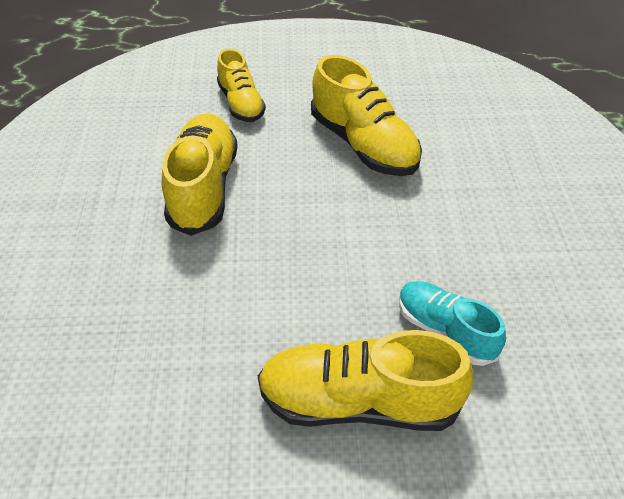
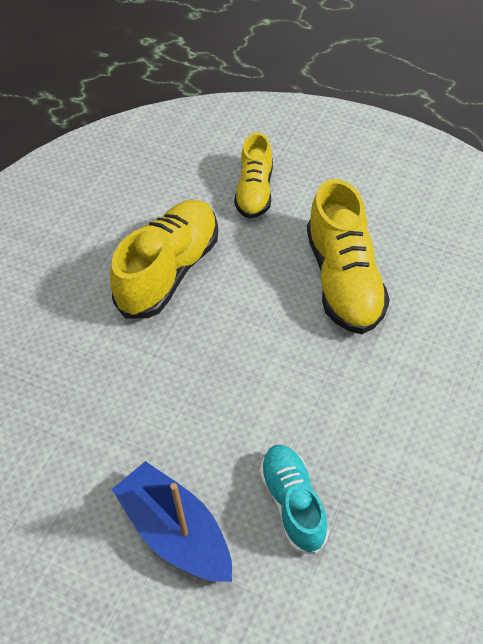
camera: 30 degrees right, 5 degrees up
yellow shoe [258,330,474,431] -> blue boat [112,461,232,582]

